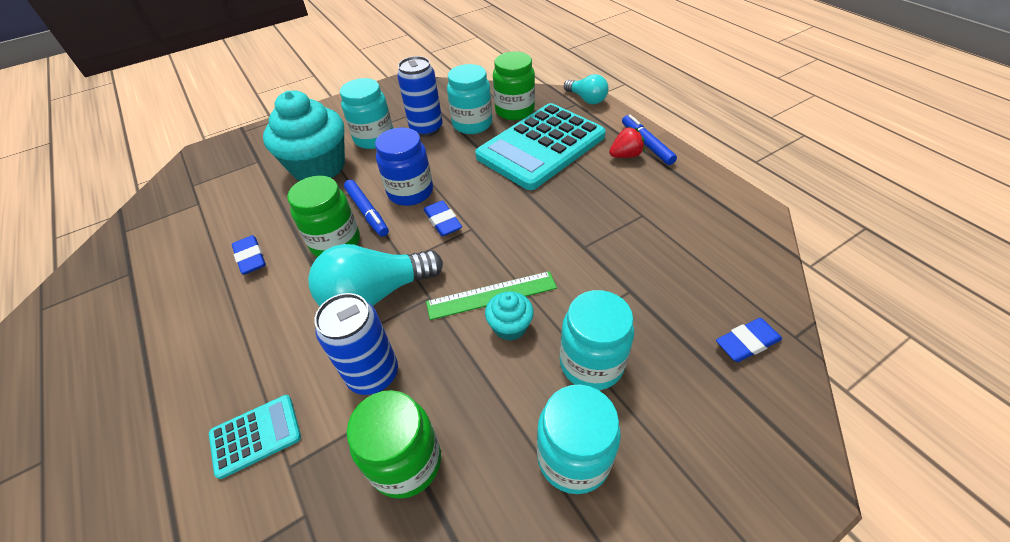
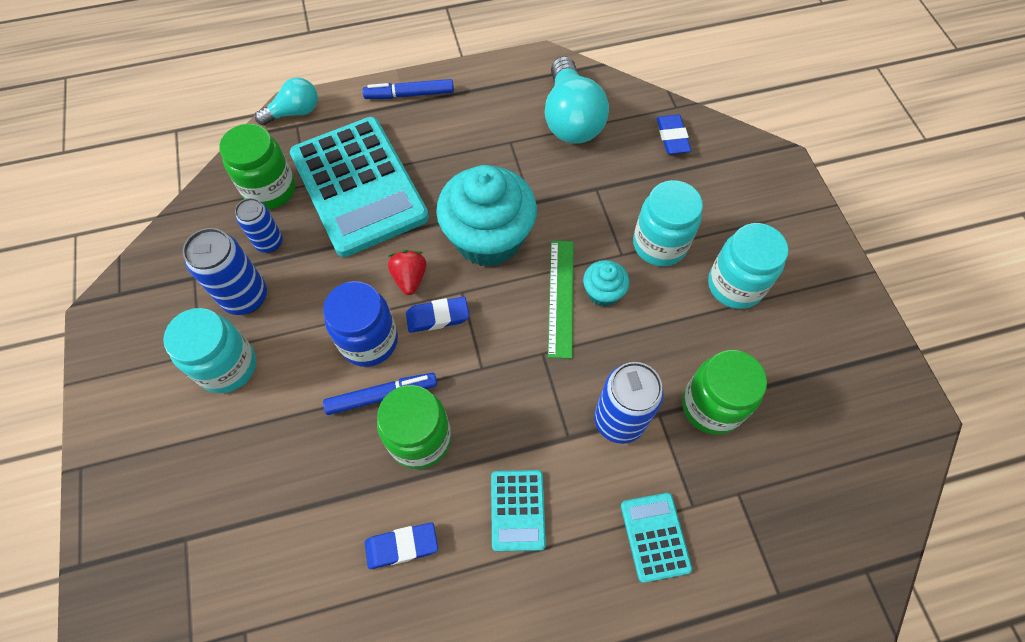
camera: 75 degrees left, 15 degrees up
turquoise cupcake [263,90,345,181] -> turquoise cupcake moved to [436,165,537,267]
turquoise light bulb [308,244,443,306] -> turquoise light bulb moved to [545,56,609,144]
turquoise jar [447,64,492,134] -> blue can [235,198,283,253]
red strawberry [609,127,645,158] -> red strawberry moved to [388,250,427,295]
none -> turquoise calculator [491,470,546,552]

